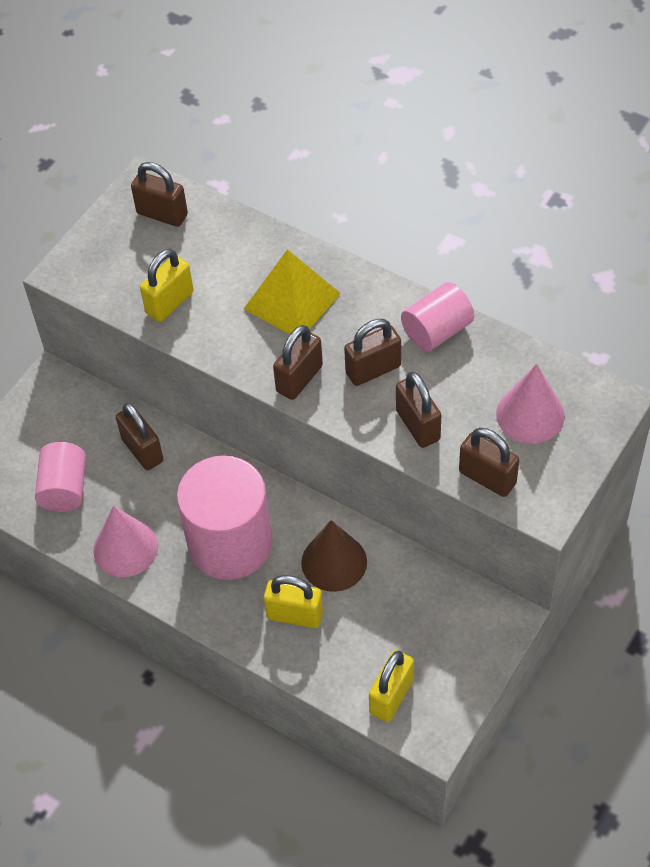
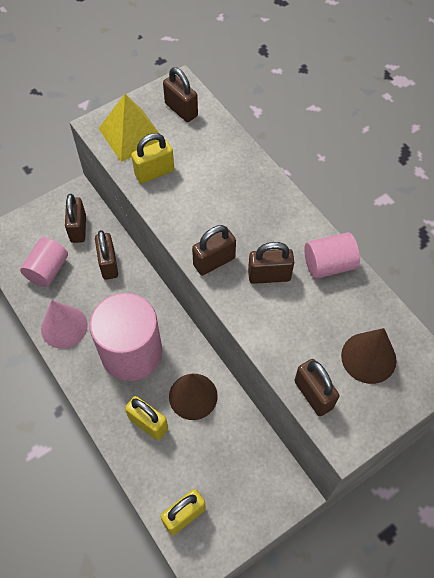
camera: 20 degrees right, 5 degrees up
yellow pyramid [244,249,341,334] -> yellow pyramid moved to [98,94,160,162]
brown padlock [396,371,441,448] -> brown padlock moved to [65,194,86,243]
pink cone [496,364,565,443] -> brown cone [341,328,397,384]

